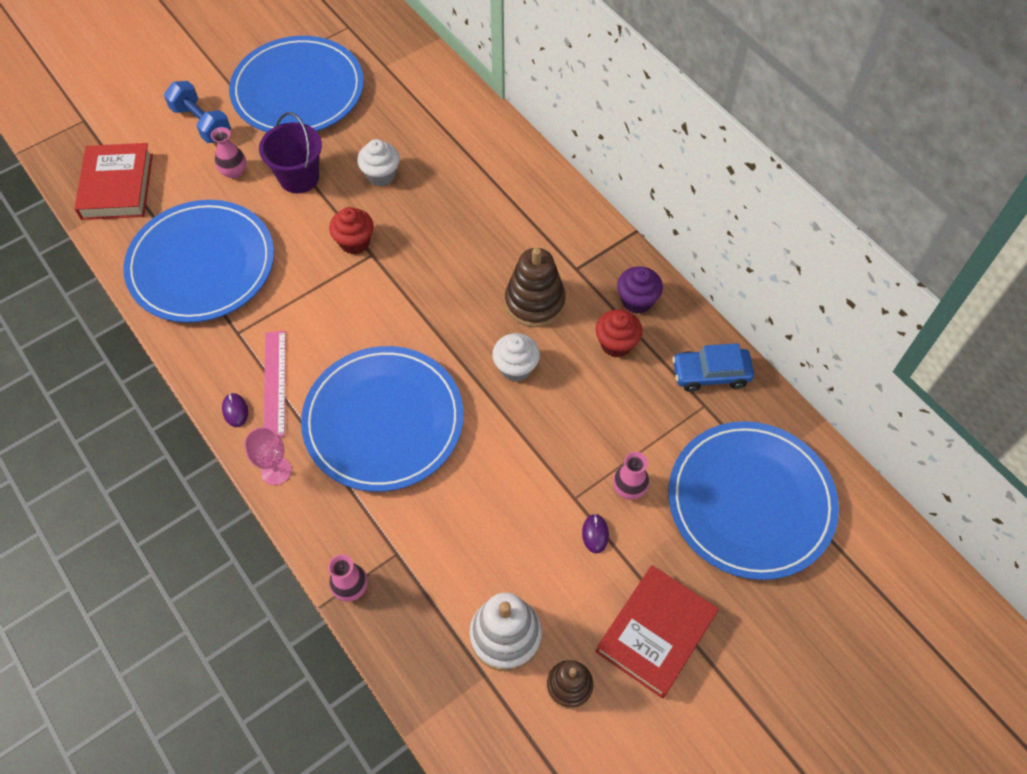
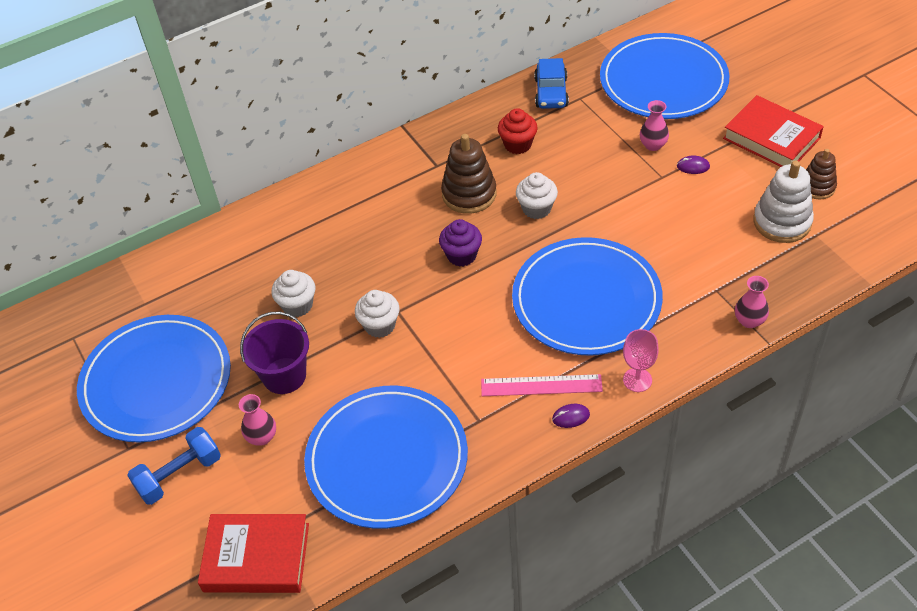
camera: 80 degrees left, 10 degrees down
red cupcake [329,207,374,254] -> white cupcake [355,290,399,338]
purple cupcake [617,266,663,314] -> purple cupcake moved to [439,219,482,267]

